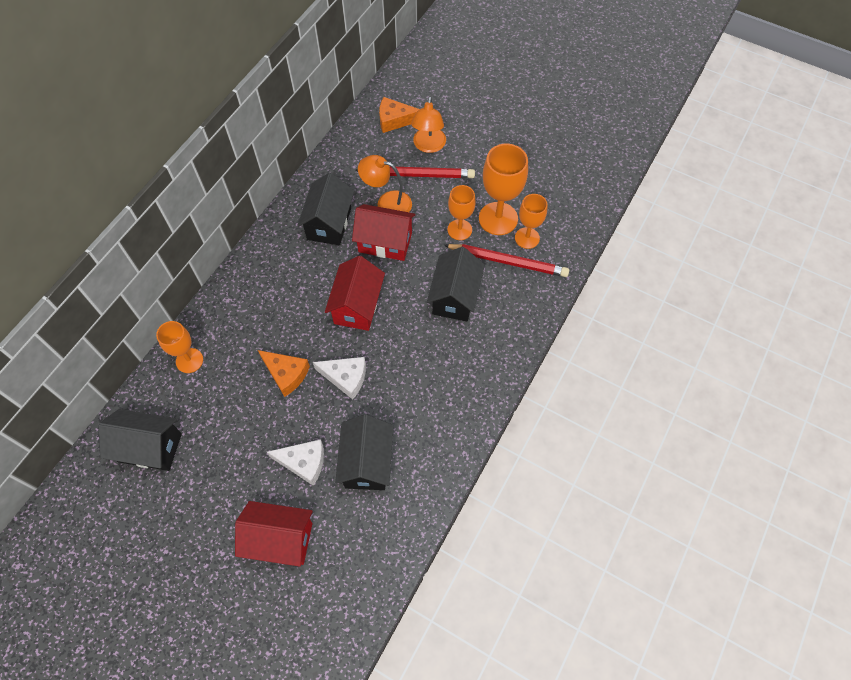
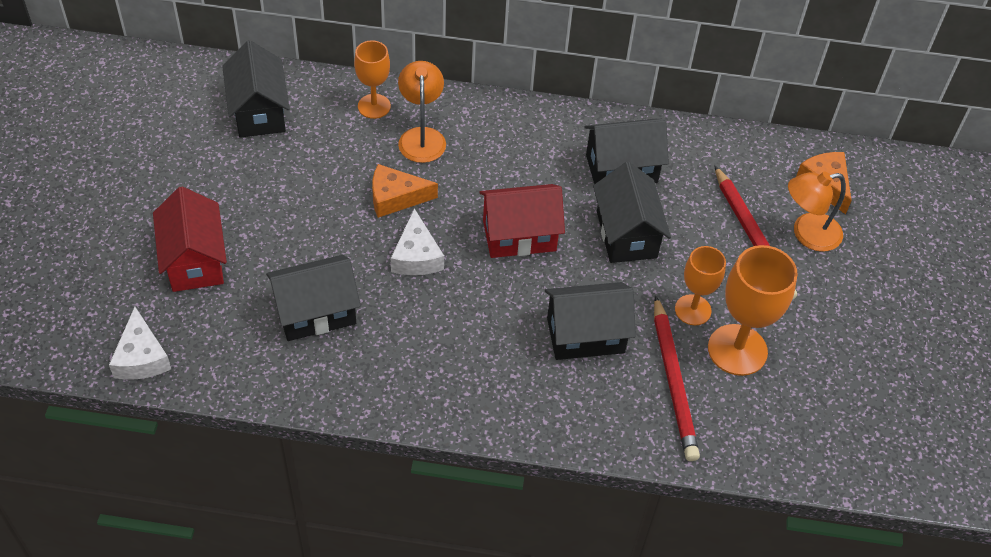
camera: 65 degrees right, 10 degrees down
orange cheese [258,350,310,397] -> orange cheese turned 75 degrees clockwise [372,164,438,218]
white cheese [267,439,324,486] -> white cheese moved to [109,307,171,380]
red house [352,204,415,261] -> black house [593,162,671,263]
orange lamp [358,155,412,212] -> orange lamp moved to [398,61,446,163]
orange goblet [515,194,548,249] -> none

